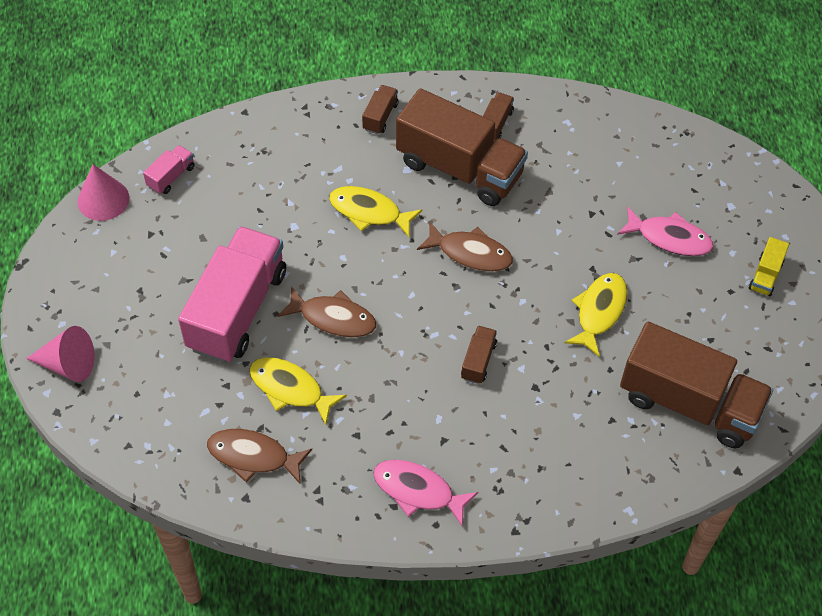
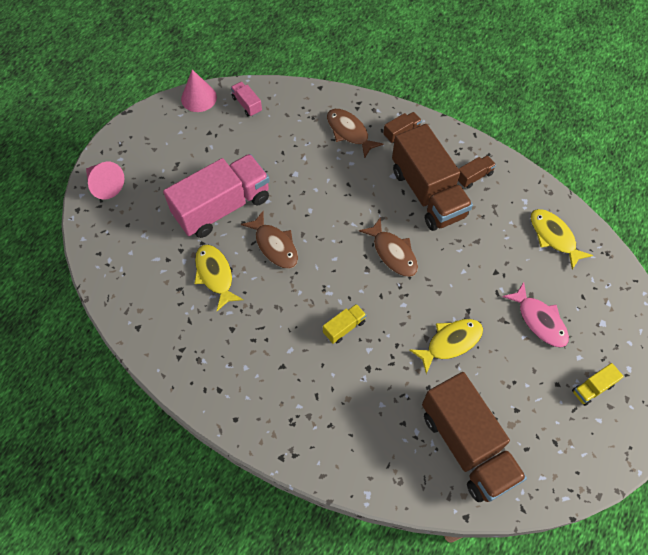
camera: 35 degrees right, 5 degrees up
pink truck [143,145,195,194] -> pink truck turned 105 degrees counterclockwise [231,82,262,117]
brown fish [207,429,312,484] -> brown fish moved to [327,109,383,158]
yellow fish [329,186,423,237] -> yellow fish moved to [531,209,593,269]
pink fish [373,460,478,526] -> none
brown truck [461,326,497,384] -> yellow truck [323,304,366,344]

